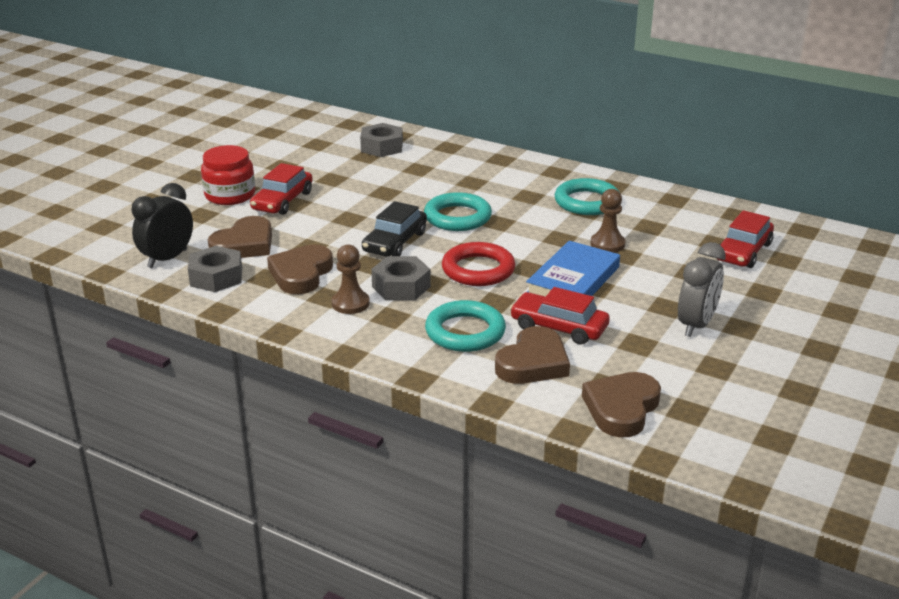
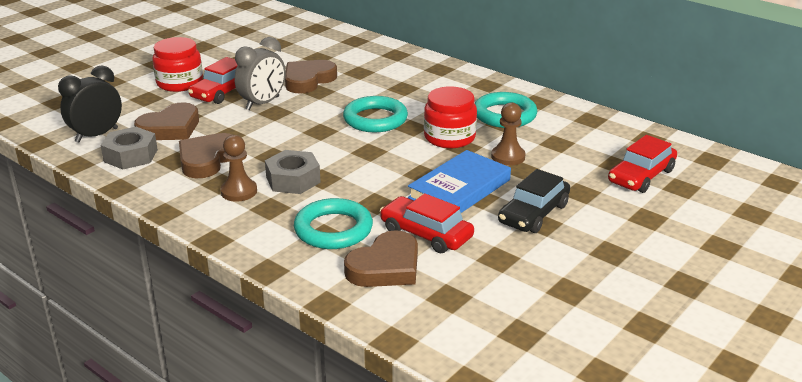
camera: 10 degrees right, 0 degrees up
grey nut [360,123,403,157] -> none
black car [362,201,427,257] -> black car moved to [498,169,570,233]
red ring [442,242,515,286] -> none
brown heart [582,372,661,438] -> brown heart moved to [285,60,337,93]
grey clock [678,242,726,337] -> grey clock moved to [234,37,286,110]
none -> red jar [424,86,477,148]

